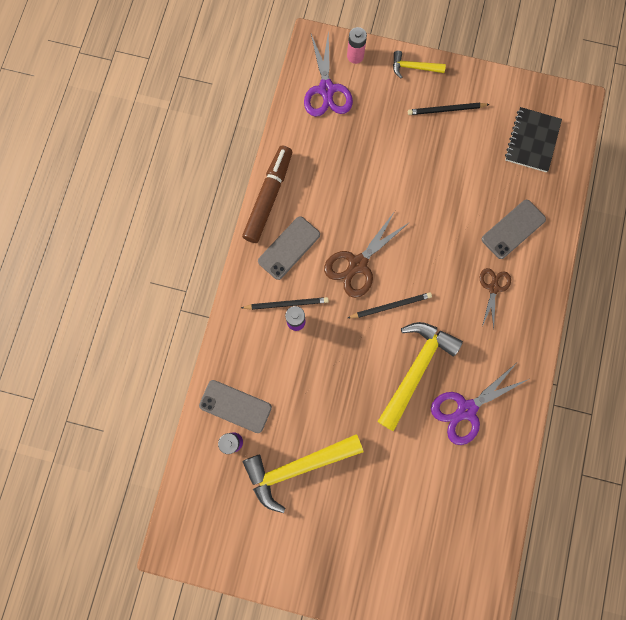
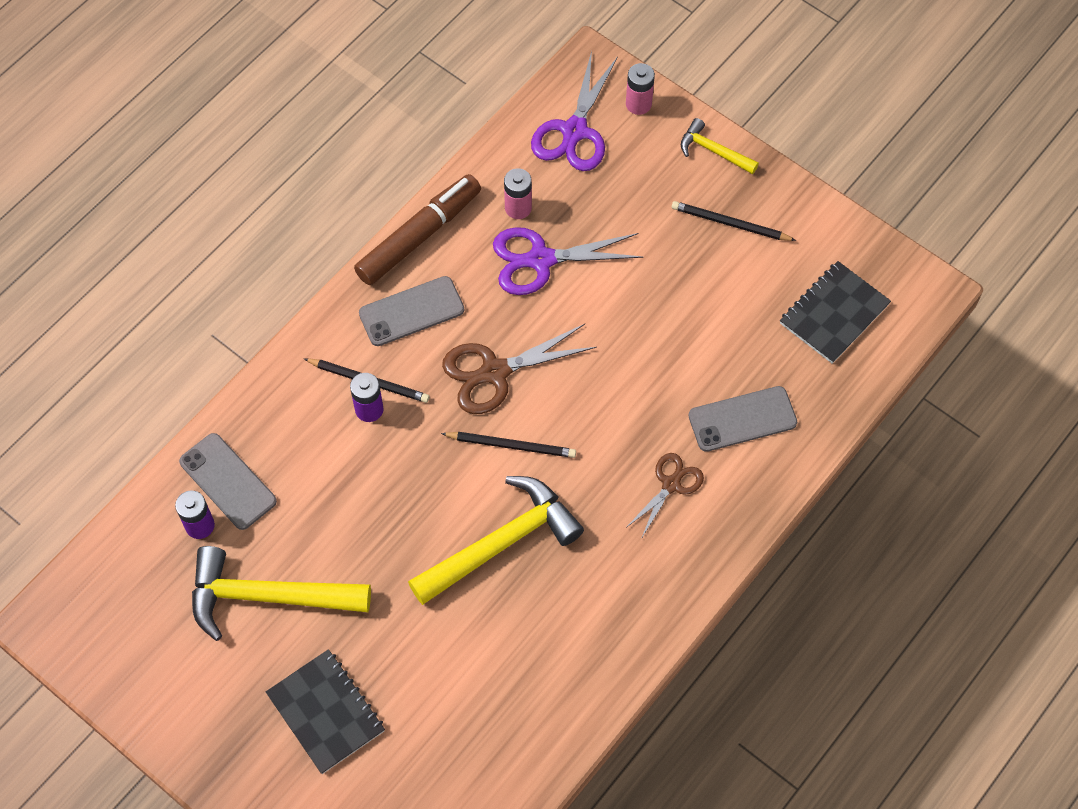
camera: 25 degrees right, 15 degrees down
purple scissors [431,363,529,445] -> purple scissors moved to [493,227,644,295]
none -> black notebook [266,649,385,774]
none -> pink battery [504,168,532,219]

